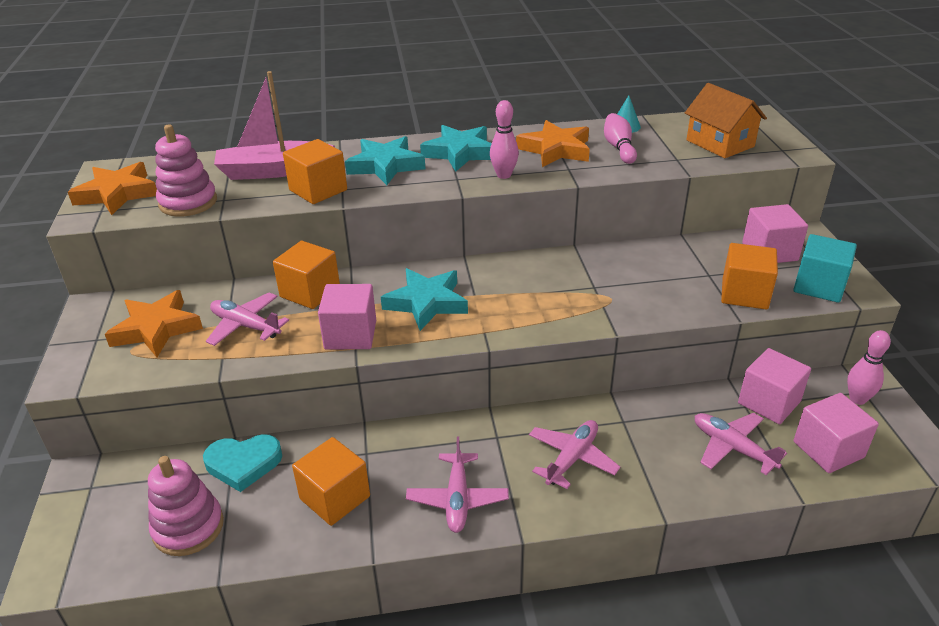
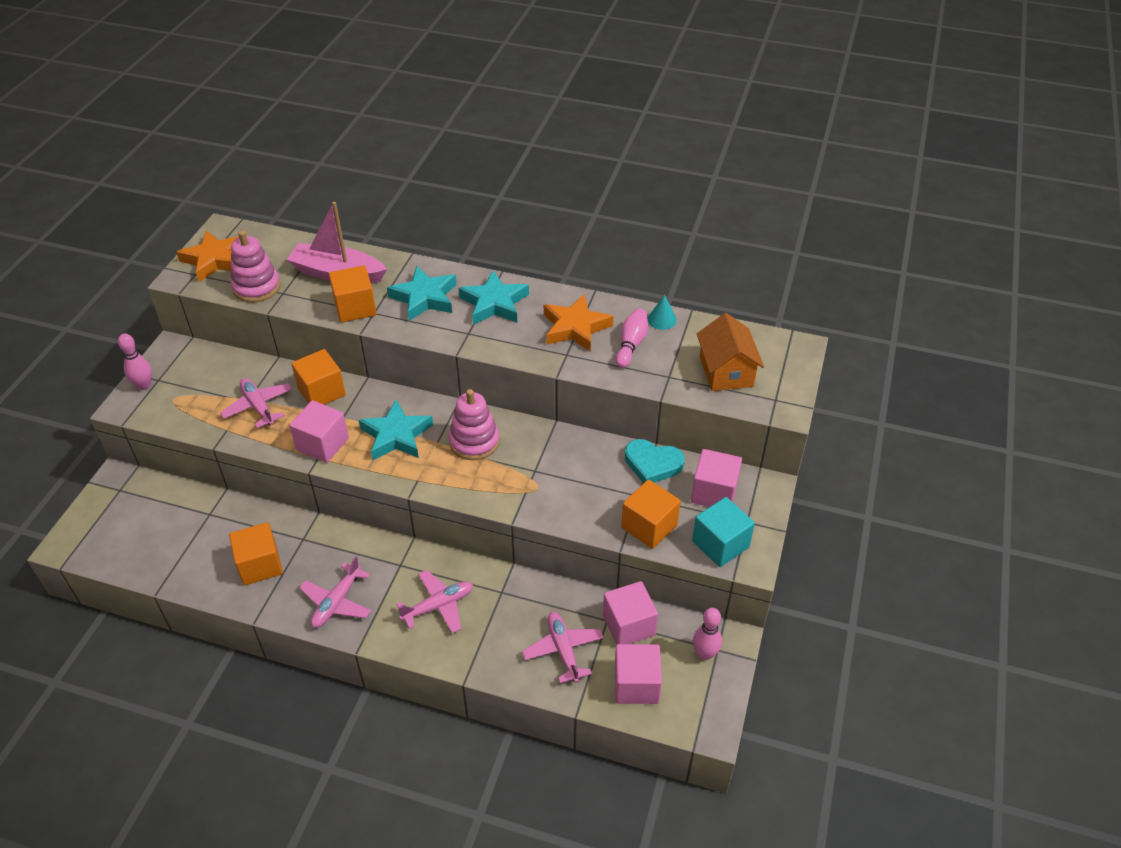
camera: 25 degrees right, 10 degrees up
orange star [105,290,203,357] -> none
pink stacking toy [148,456,224,556] -> pink stacking toy moved to [449,389,499,460]
turquoise heart [203,434,282,492] -> turquoise heart moved to [625,439,685,483]
pink bowling pin [490,100,519,179] -> pink bowling pin moved to [118,334,152,390]

